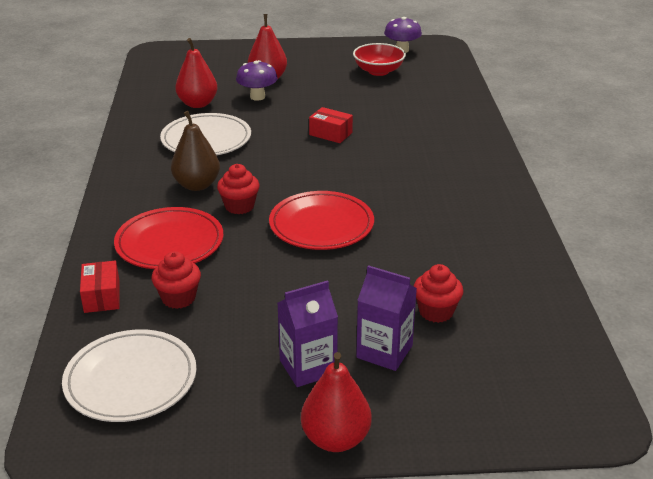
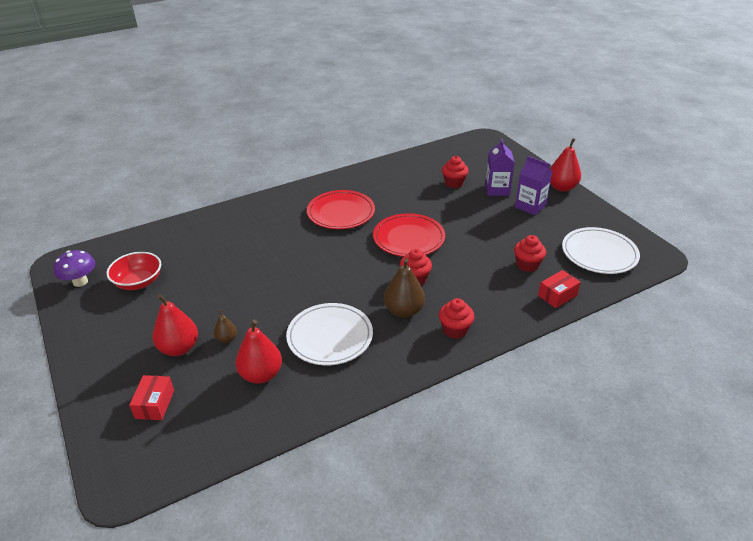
camera: 115 degrees left, 5 degrees up
red plate [114,207,224,269] -> red plate moved to [307,190,375,229]
purple mushroom [236,60,278,101] -> brown pear [214,310,237,343]
red box [309,107,353,143] -> red box moved to [129,375,174,420]
none -> red cupcake [439,298,475,339]

